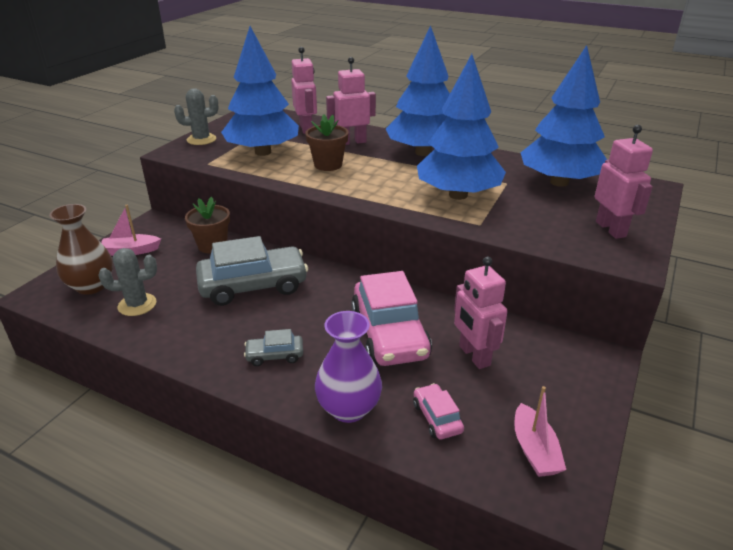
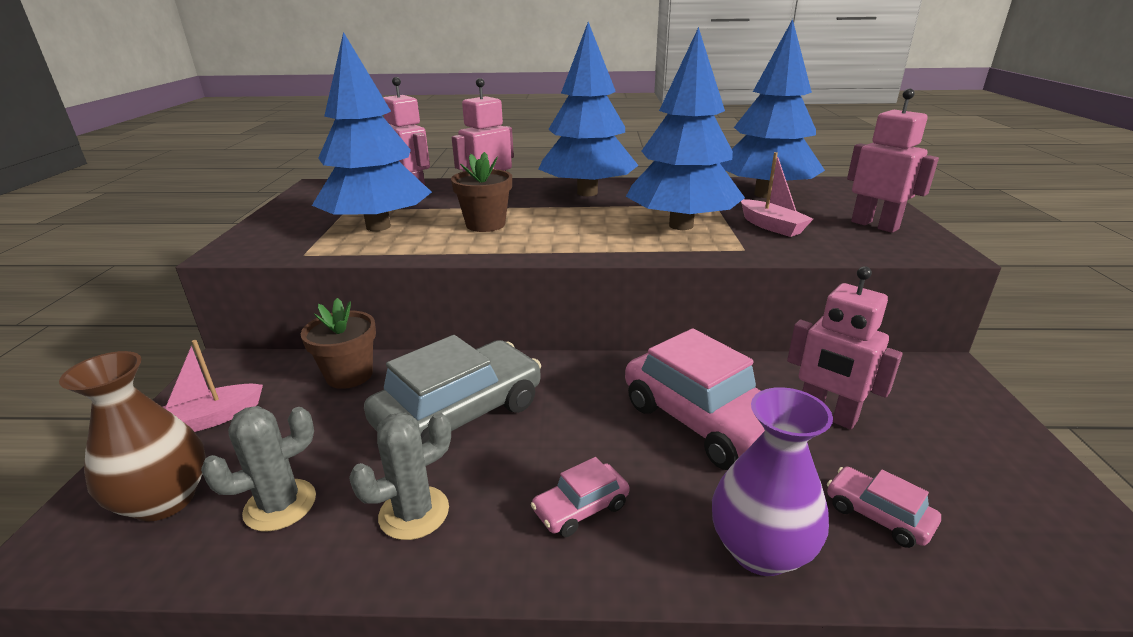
camera: 25 degrees left, 5 degrees down
grey cactus [174,88,218,145] -> grey cactus moved to [349,412,451,540]
grey car [244,329,303,366] -> pink car [531,457,630,537]
pink boat [514,386,566,477] -> pink boat moved to [741,152,813,237]

